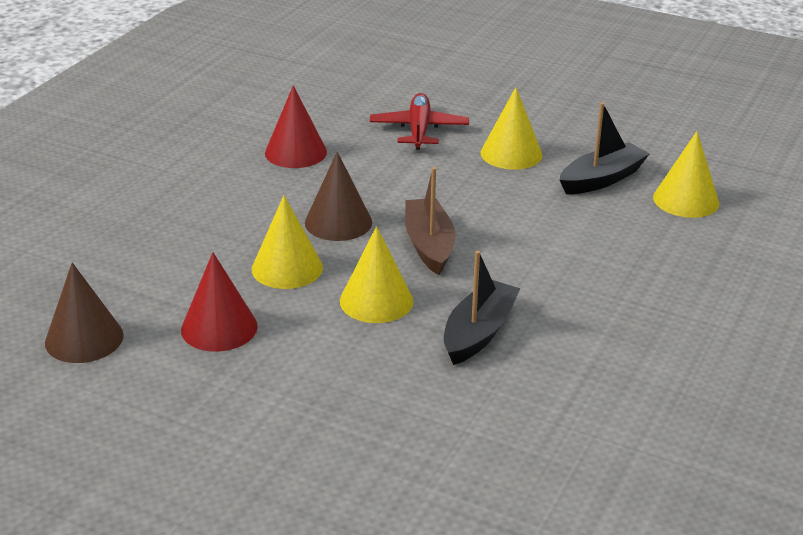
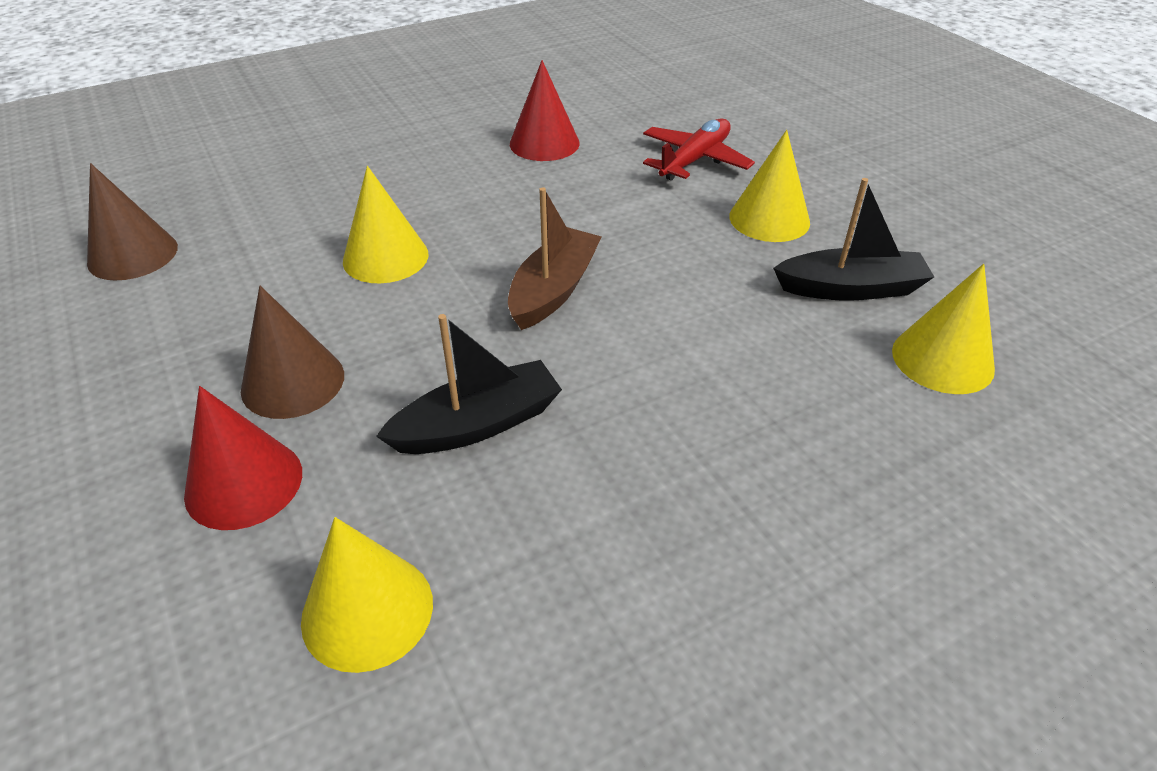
camera: 35 degrees right, 10 degrees up
red cone [181,252,258,352] -> red cone moved to [184,386,302,530]
brown cone [305,152,372,241] -> brown cone moved to [241,286,344,419]
yellow cone [340,226,413,323] -> yellow cone moved to [301,517,433,673]

